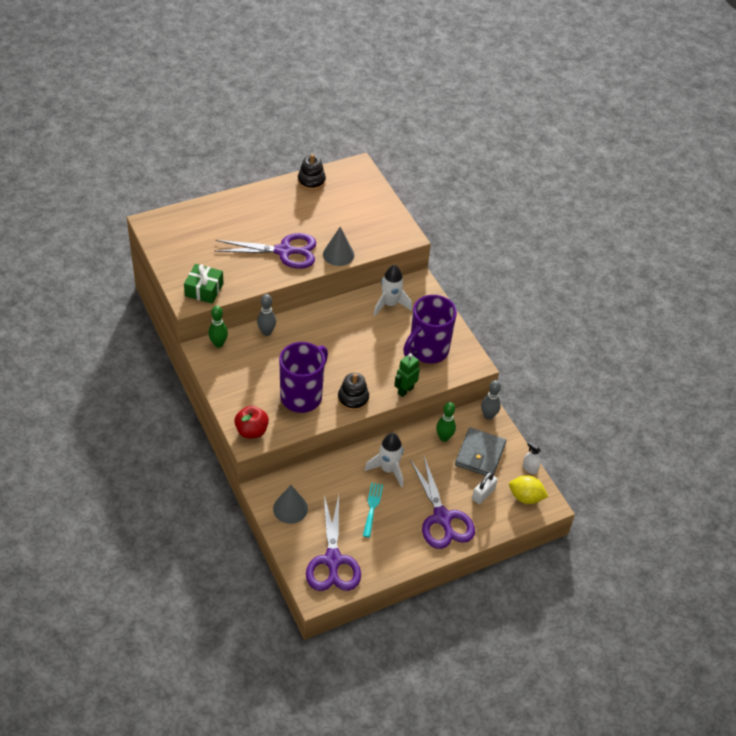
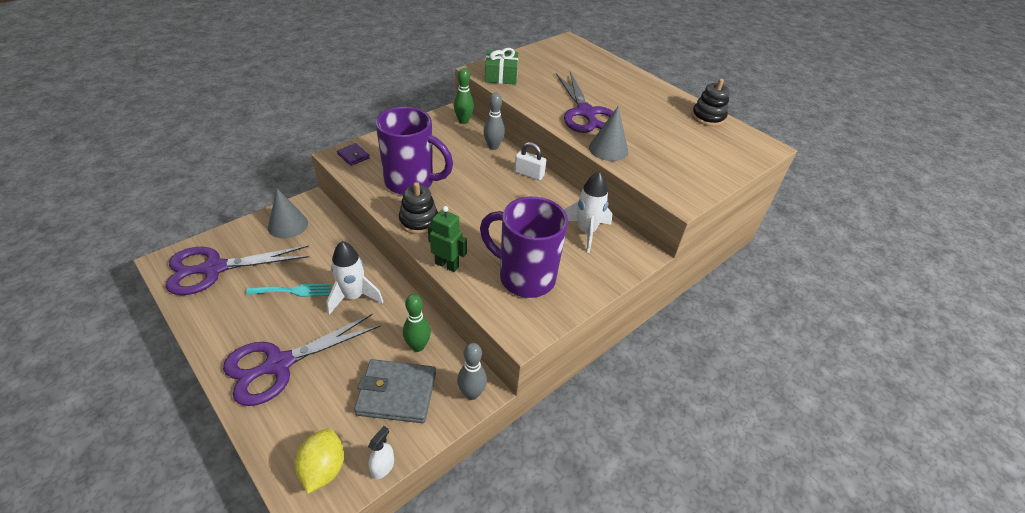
camera: 75 degrees right, 5 degrees down
red apple [234,406,269,438] -> purple wallet [337,143,370,166]
white padlock [472,472,498,504] -> white padlock moved to [514,142,546,181]

